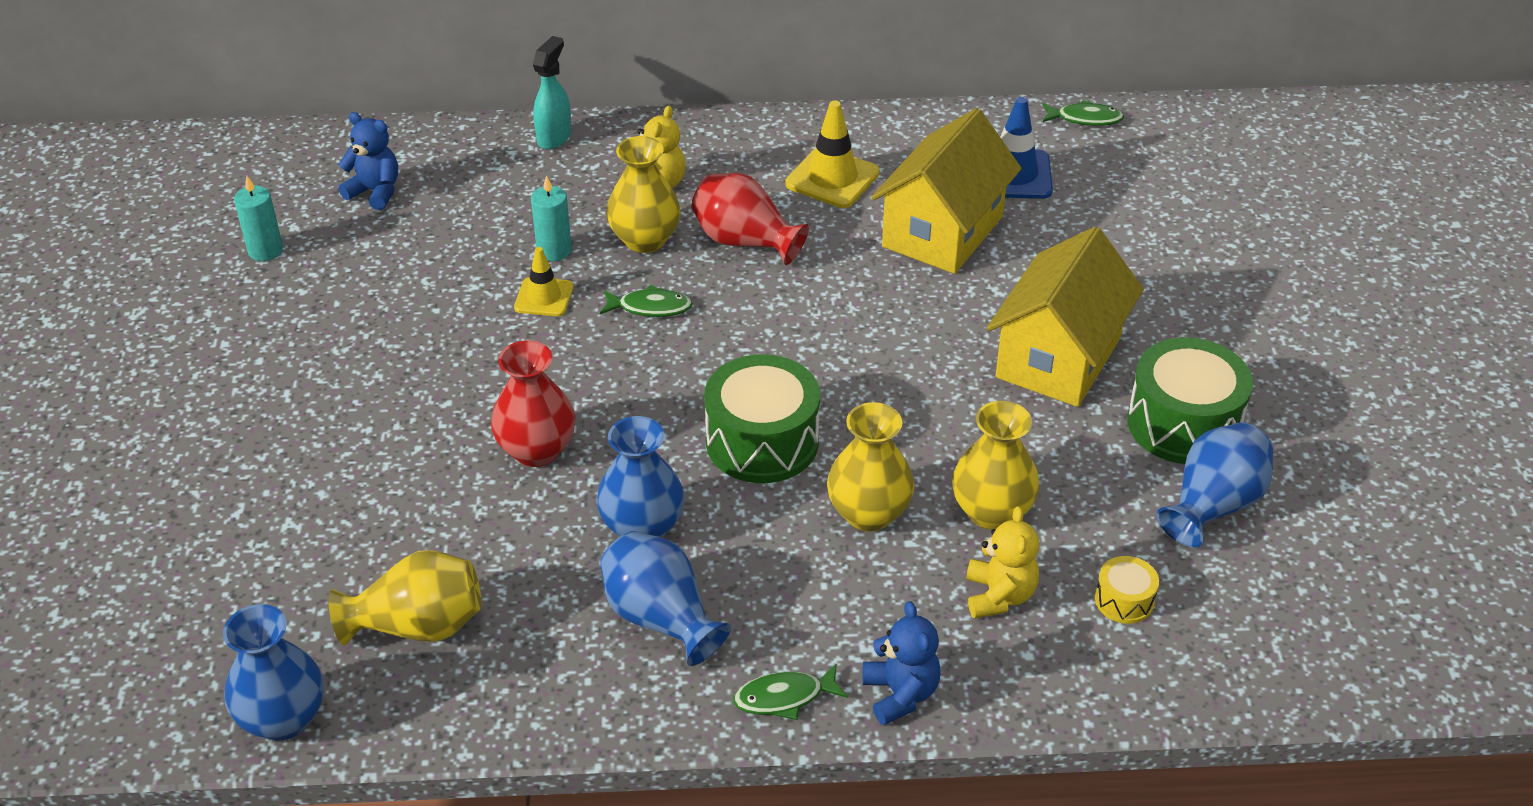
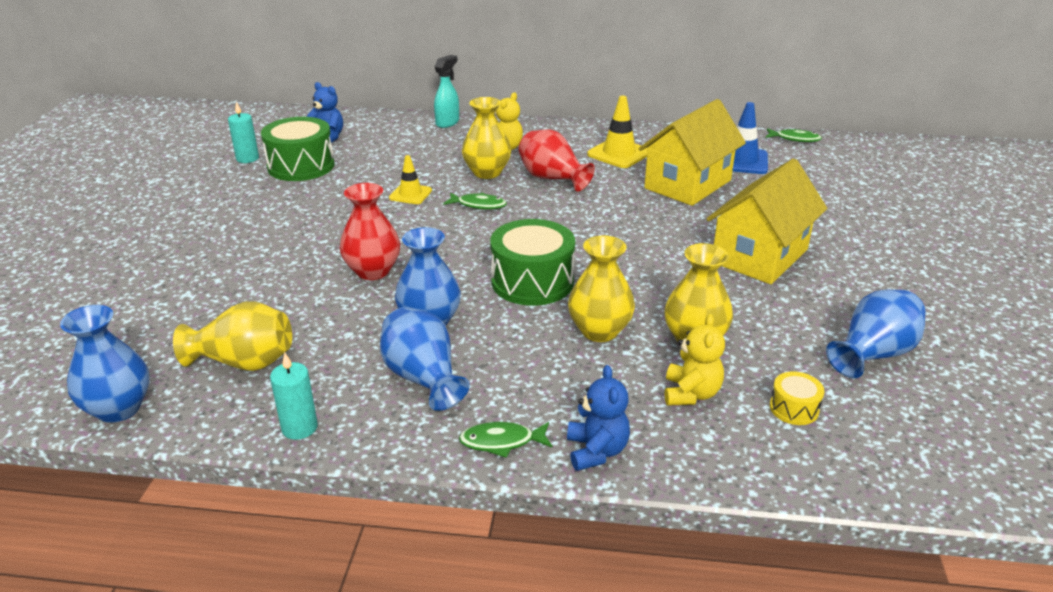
camera: 10 degrees right, 10 degrees down
turquoise candle [531,175,572,261] -> turquoise candle moved to [270,352,318,440]
green drum [1127,337,1253,464] -> green drum moved to [261,117,335,181]

